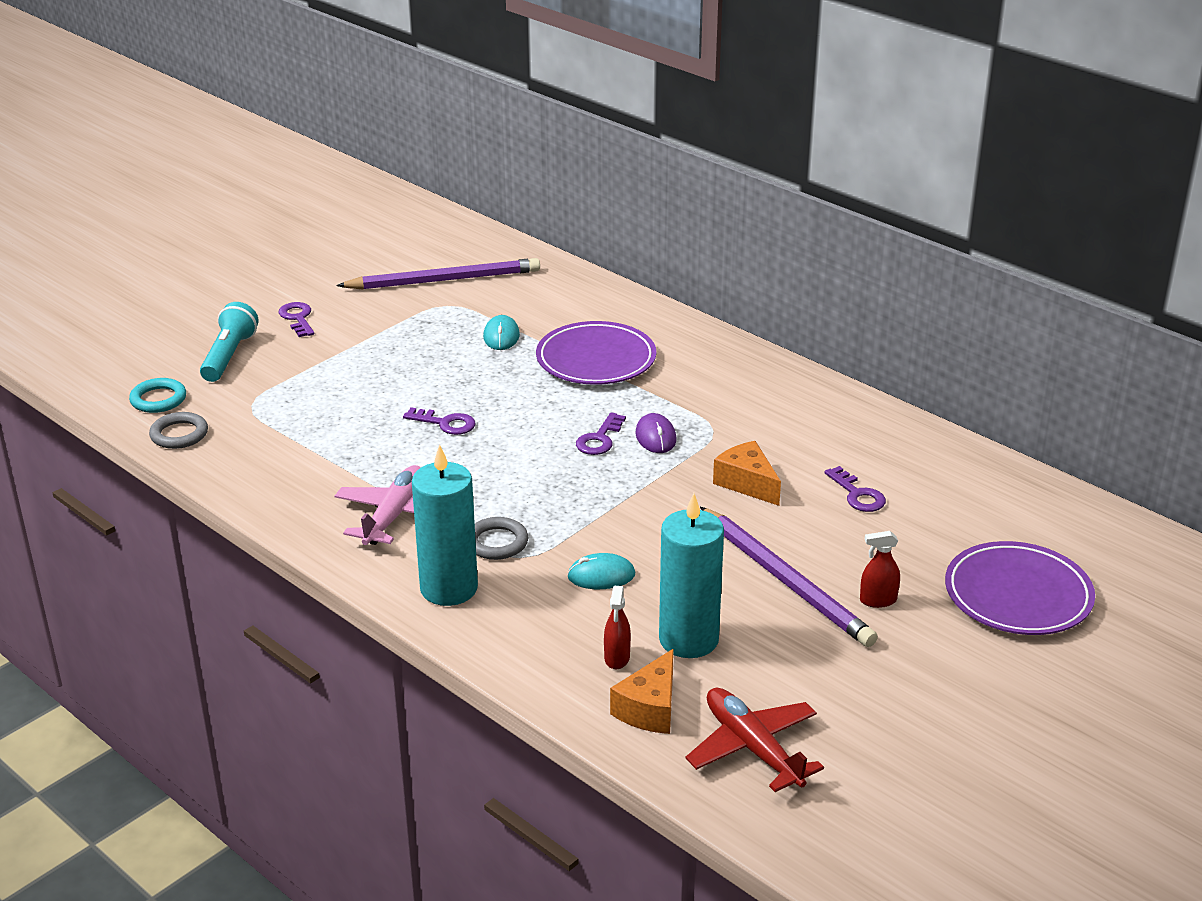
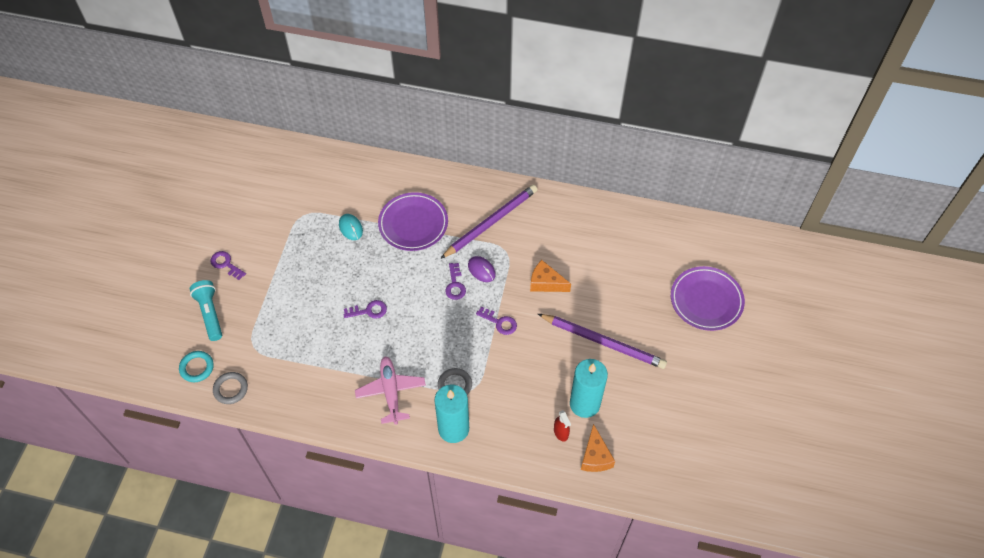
camera: 30 degrees left, 25 degrees up
purple pencil [336,258,540,290] -> purple pencil moved to [440,185,538,259]
turquoise mouse [567,553,635,589] -> none
red plane [686,687,824,792] -> none
purple key [824,466,886,512] -> purple key moved to [476,306,517,335]
red spray bottle [860,531,900,608] -> none

